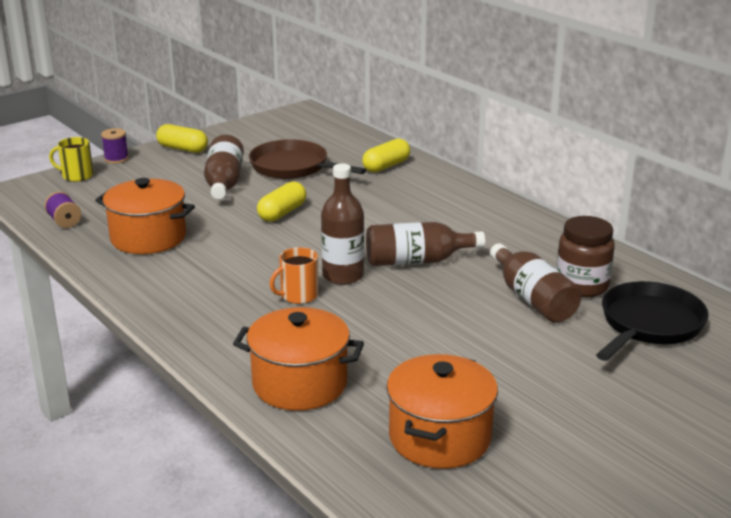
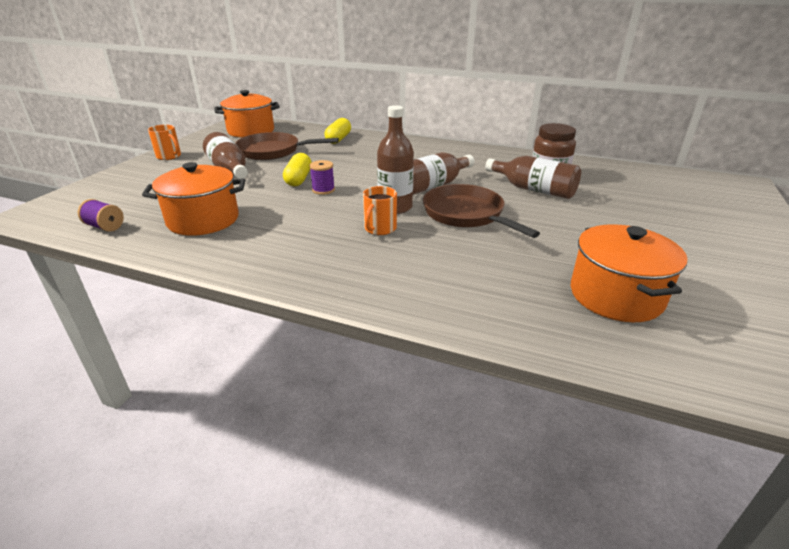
camera: 30 degrees left, 5 degrees up
yellow mug [49,137,93,182] -> none
purple spool [101,128,129,164] -> purple spool moved to [310,160,335,195]
yellow capsule [156,124,208,153] -> orange mug [148,125,181,160]
orange pot [233,307,364,411] -> orange pot moved to [215,90,280,138]
black pan [596,281,709,361] -> none
none -> brown pan [423,184,540,238]

